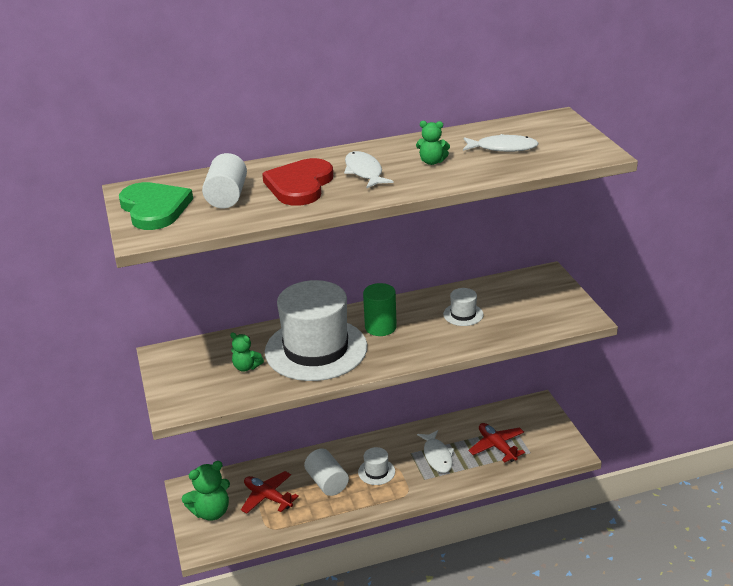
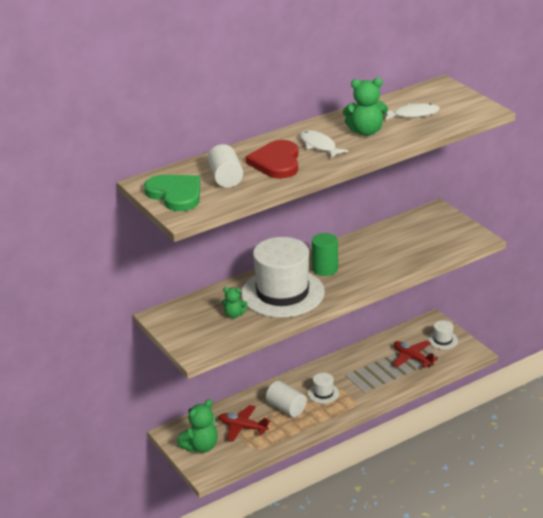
camera: 15 degrees left, 0 degrees up
green teddy bear [416,121,450,165] -> green teddy bear [343,78,388,136], size x1.71
white fish [417,430,454,473] -> none
white hat [443,288,483,326] -> white hat moved to [428,320,458,349]

